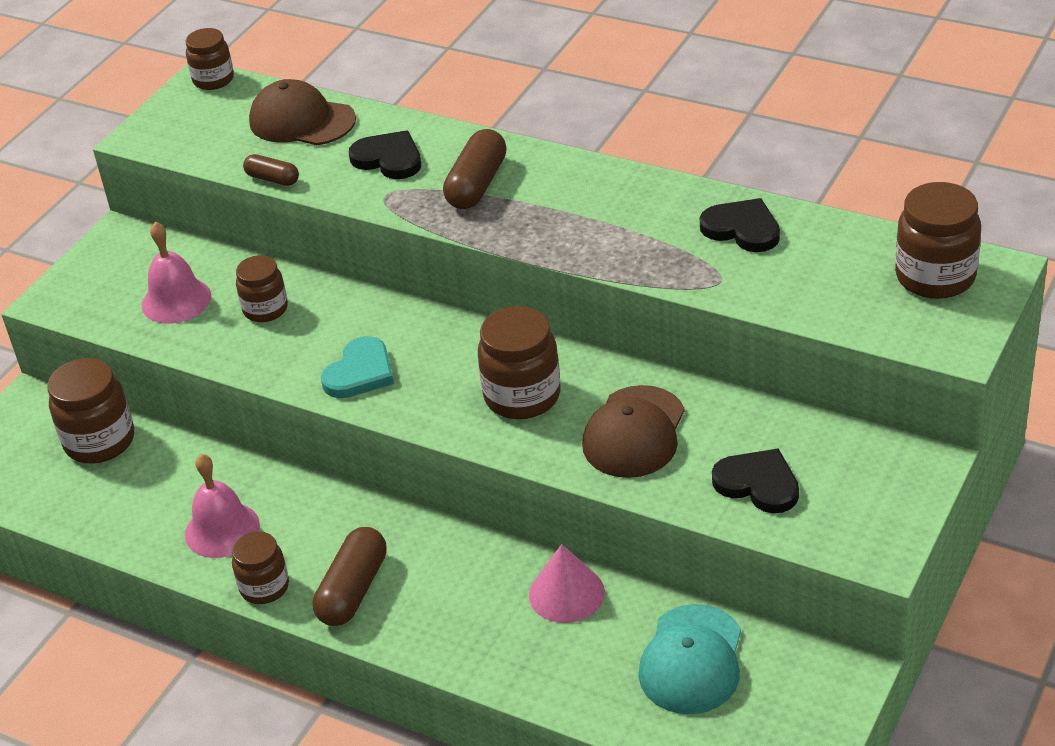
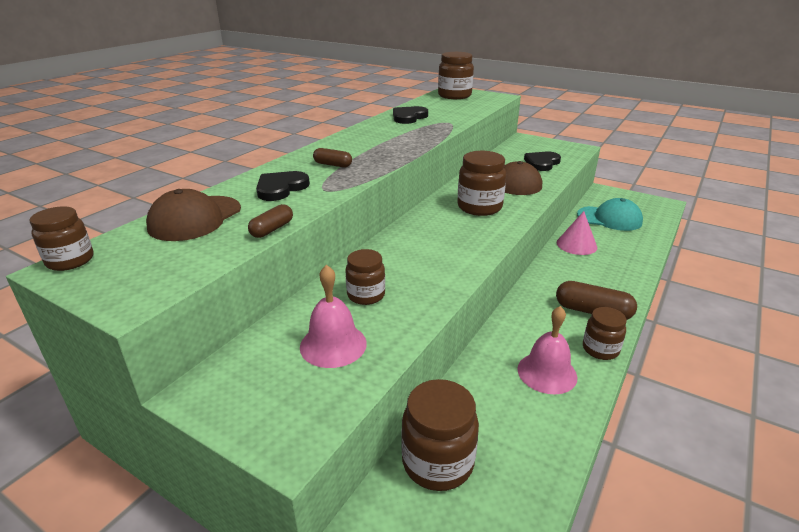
camera: 90 degrees left, 10 degrees down
turquoise heart [321,336,394,398] -> none
brown capsule [443,129,507,209] -> brown capsule [313,148,352,167], size x0.58

